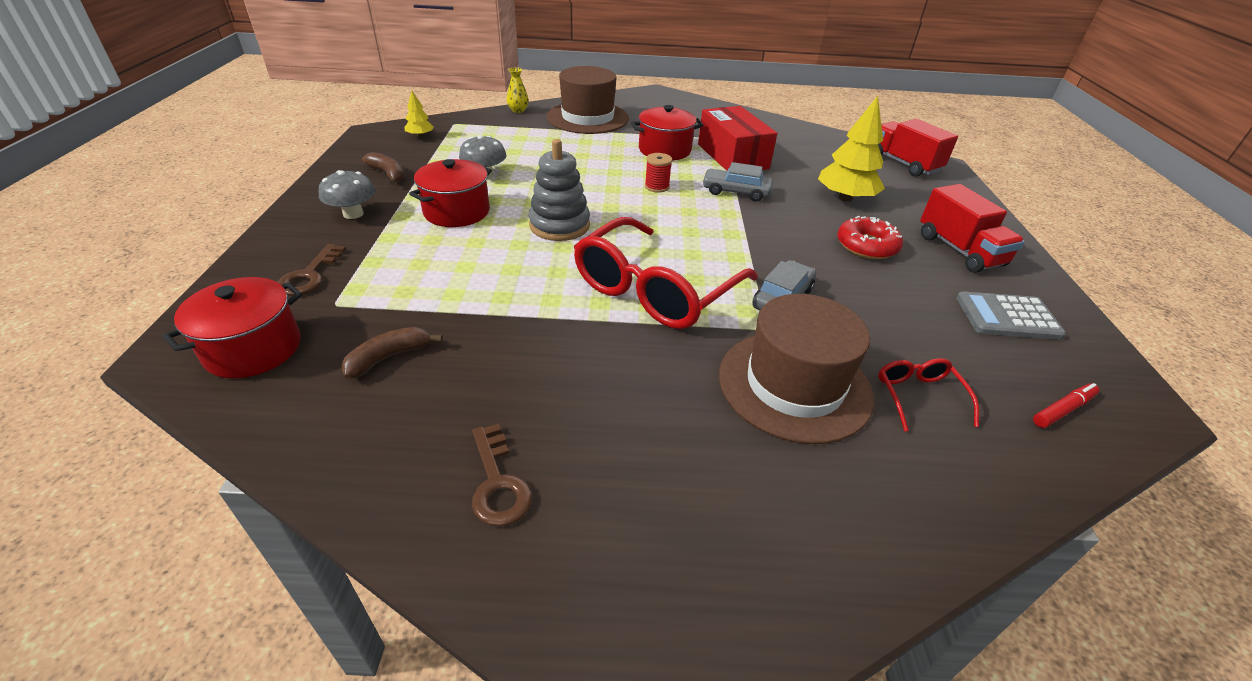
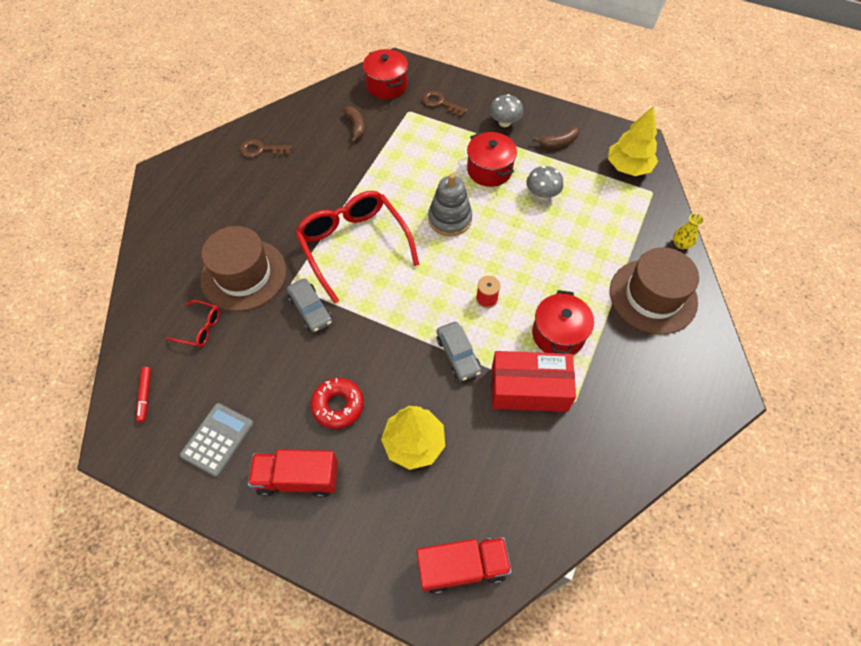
camera: 115 degrees right, 20 degrees up
yellow tree [404,91,434,137] -> yellow tree [608,107,658,176], size x1.99
grey car [702,162,773,201] -> grey car turned 120 degrees clockwise [437,322,481,381]

